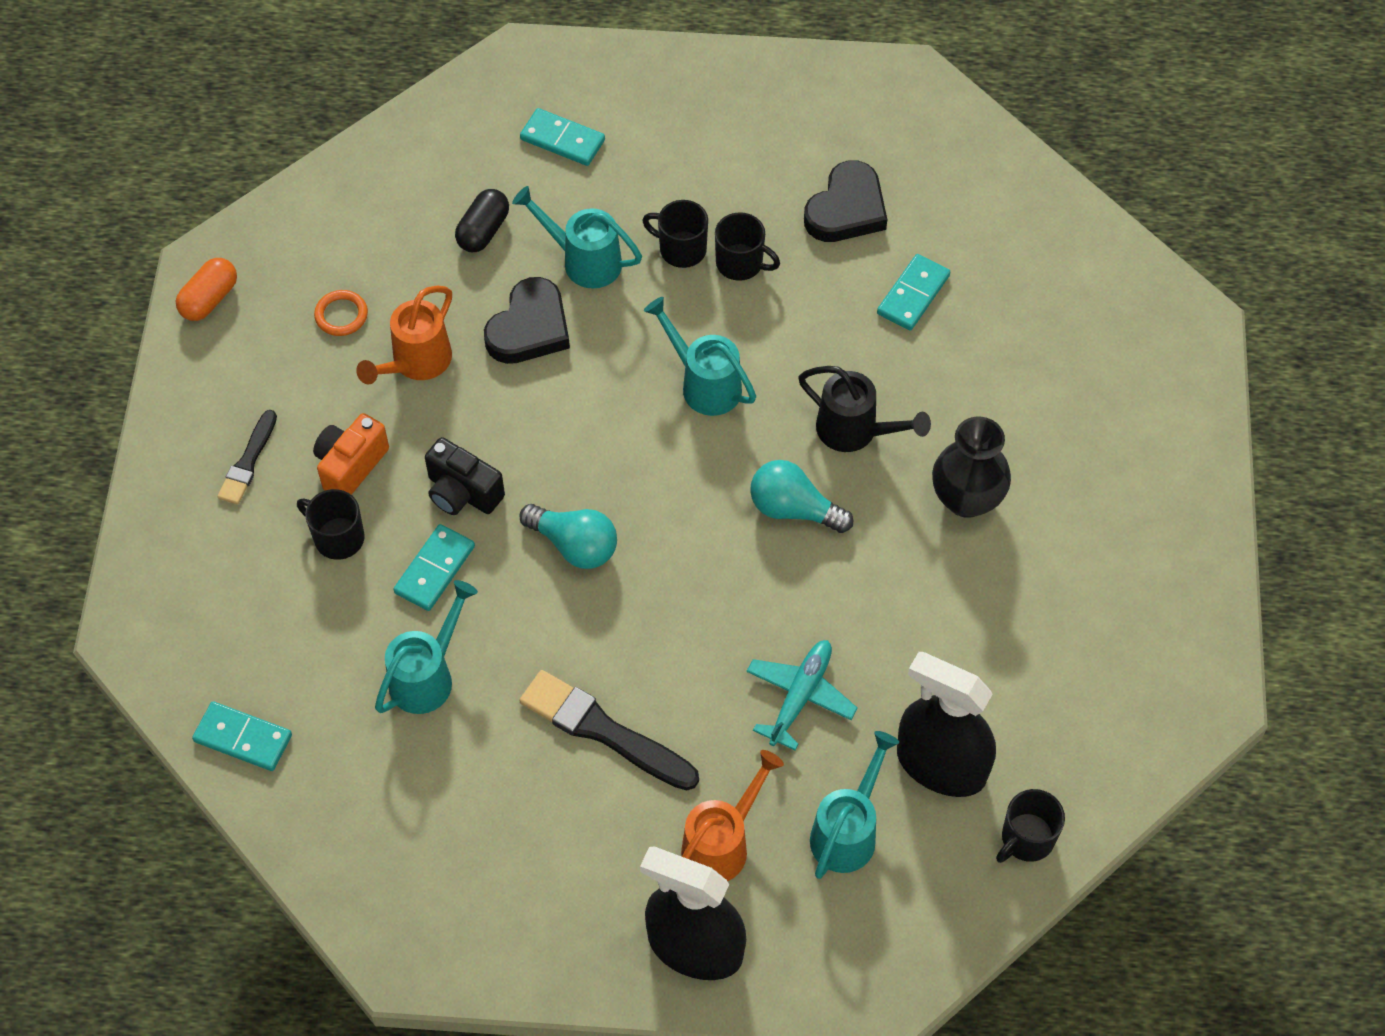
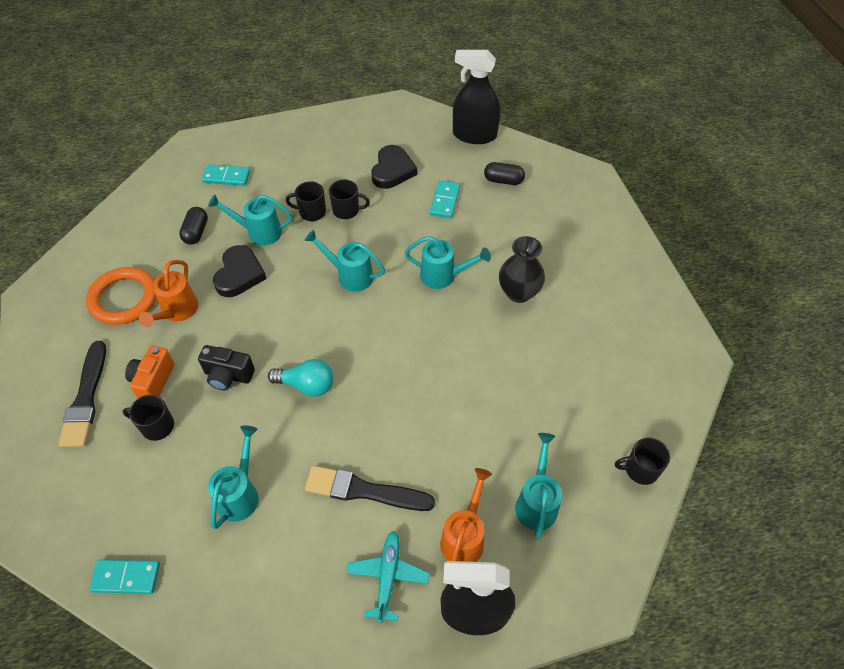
camera: 20 degrees left, 5 degrees down
orange capsule [176,258,237,321] -> none
black brush [217,410,277,505] -> black brush [58,341,106,447], size x1.69
orange ring [314,290,368,336] -> orange ring [86,267,156,325], size x2.11
turquoise domino [393,524,475,611] -> none
turquoise plane [746,640,858,750] -> turquoise plane moved to [347,531,429,623]
turquoise light bulb [750,460,853,533] -> none
black watering can [798,366,931,452] -> turquoise watering can [405,236,491,289]
black spray bottle [897,652,996,797] -> black spray bottle moved to [453,50,500,144]
black mug [996,789,1065,863] -> black mug turned 60 degrees clockwise [615,438,670,485]
none -> black capsule [484,162,525,185]

